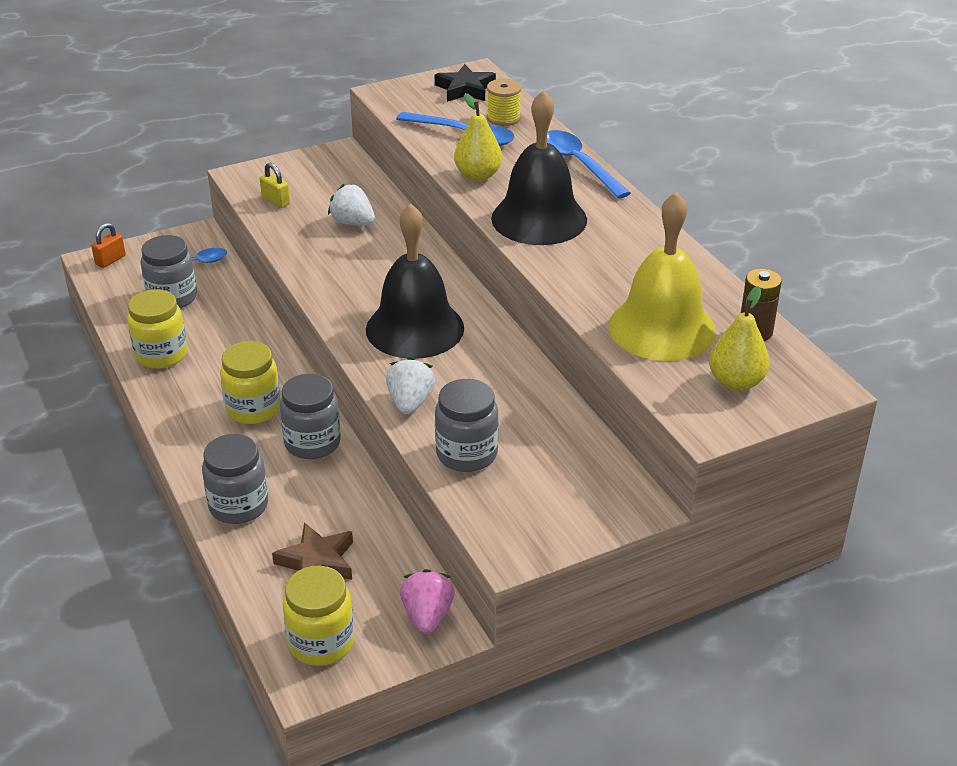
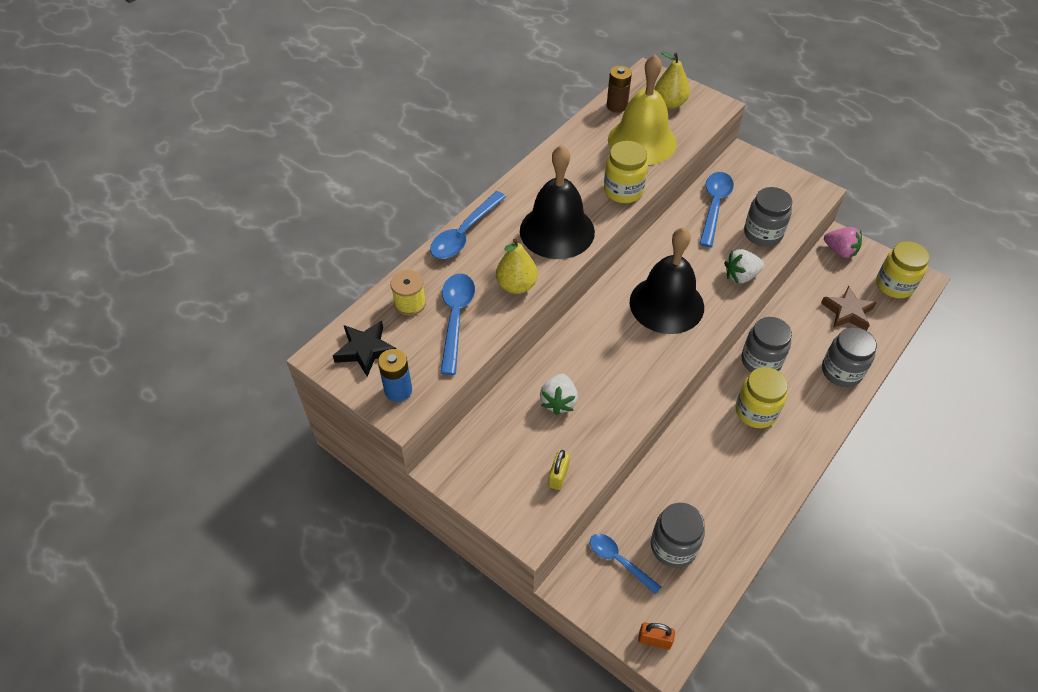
camera: 115 degrees left, 15 degrees up
yellow jar [127,289,187,369] -> yellow jar moved to [604,141,648,203]
pink strawberry [400,569,454,634] -> pink strawberry turned 120 degrees counterclockwise [824,227,862,258]
none -> blue battery [378,349,412,402]
none -> blue spoon [700,172,734,247]

